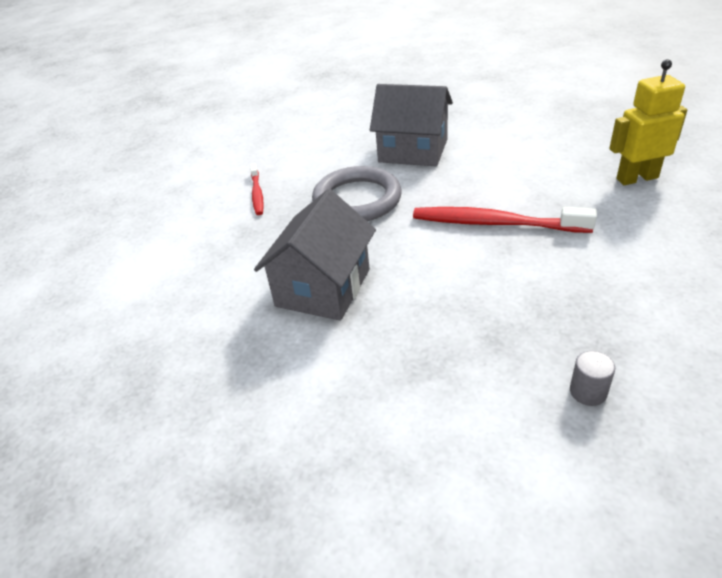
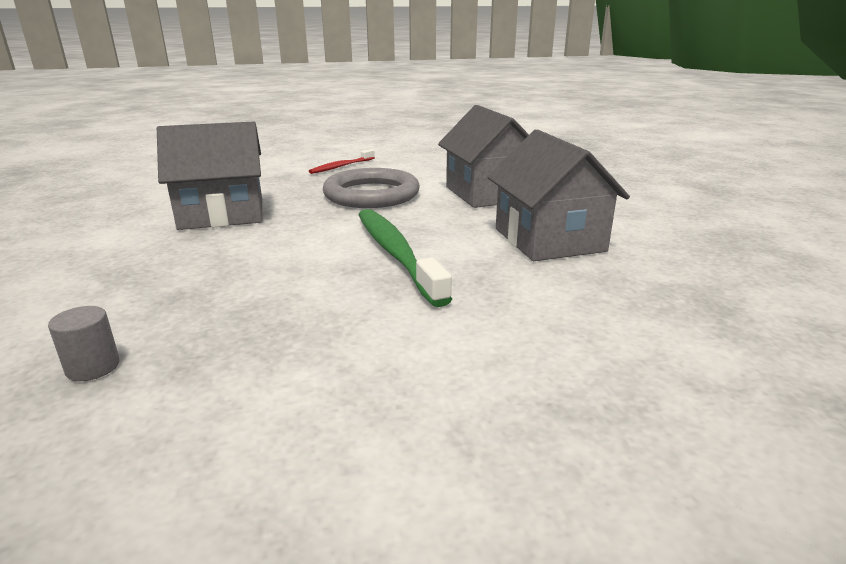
camera: 50 degrees right, 15 degrees down
red toothbrush [413,207,597,233] -> green toothbrush [358,209,452,307]
yellow robot [609,59,687,185] -> none
none -> grey house [487,129,630,261]

